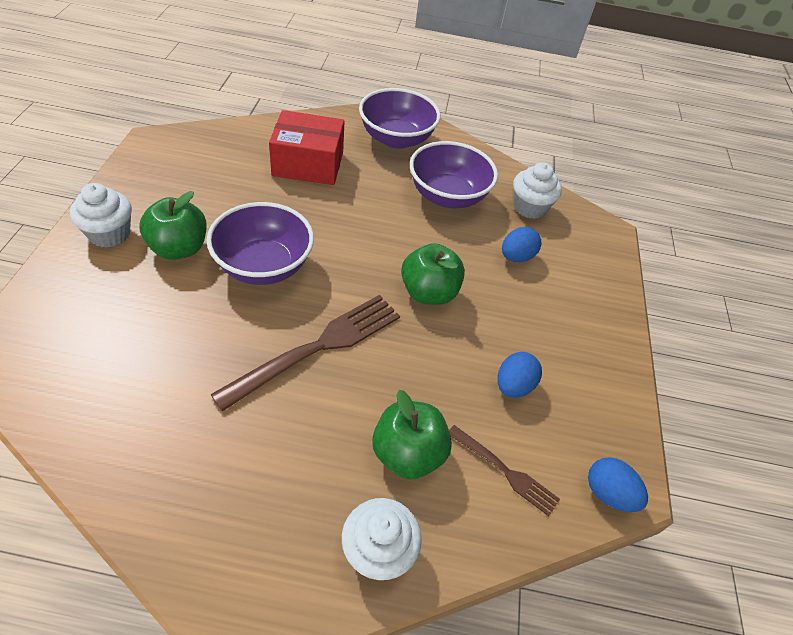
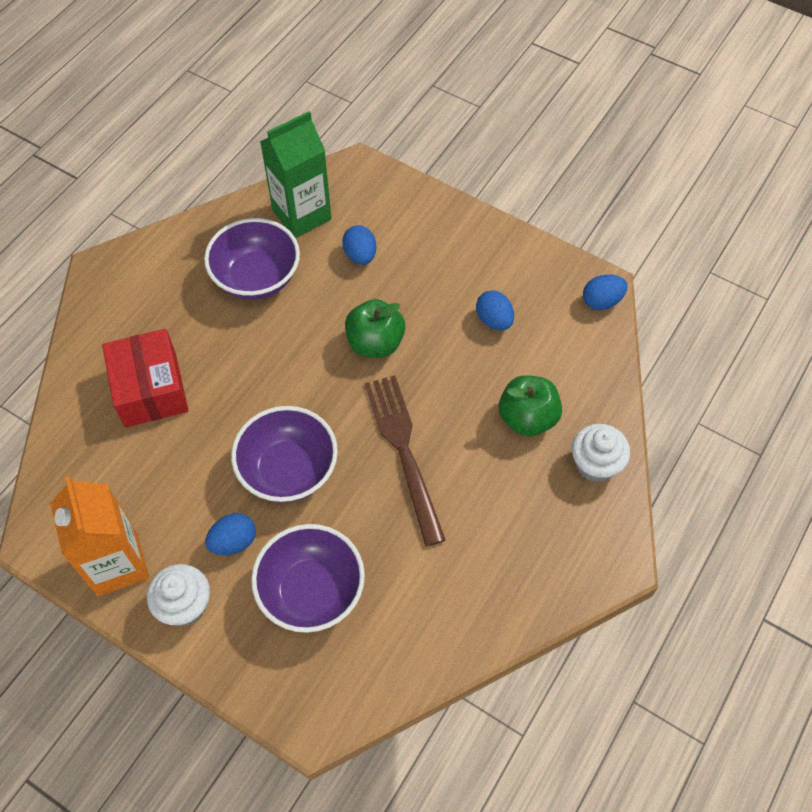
camera: 60 degrees left, 10 degrees up
green apple [139,191,207,260] -> blue egg [205,513,256,555]
red box [269,110,345,185] -> red box turned 45 degrees counterclockwise [102,329,188,428]
purple bowl [359,88,441,149] -> purple bowl moved to [251,524,365,633]
brown fork [449,425,560,516] -> none
white cupcake [513,162,562,219] -> green carton [260,111,332,238]
none -> orange carton [50,476,149,596]

